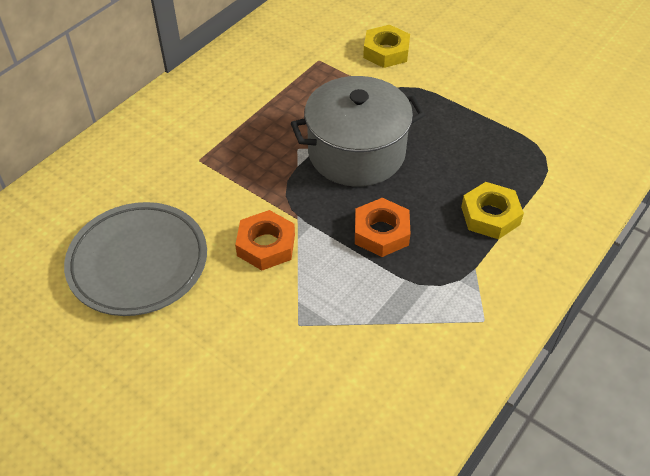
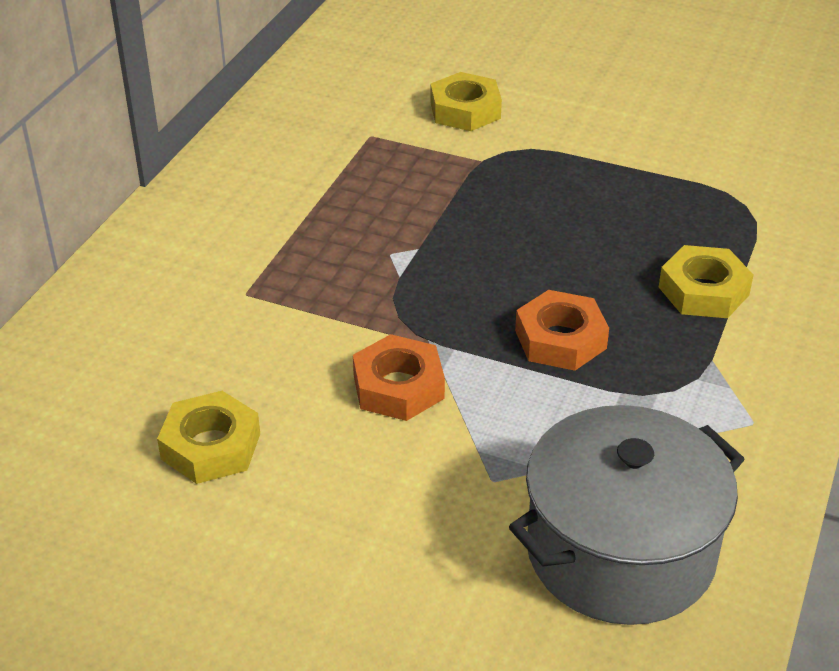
camera: 15 degrees left, 10 degrees down
grey plate [64,202,207,316] -> yellow nut [157,391,260,484]
grey pot [291,76,425,187] -> grey pot moved to [509,405,745,625]

